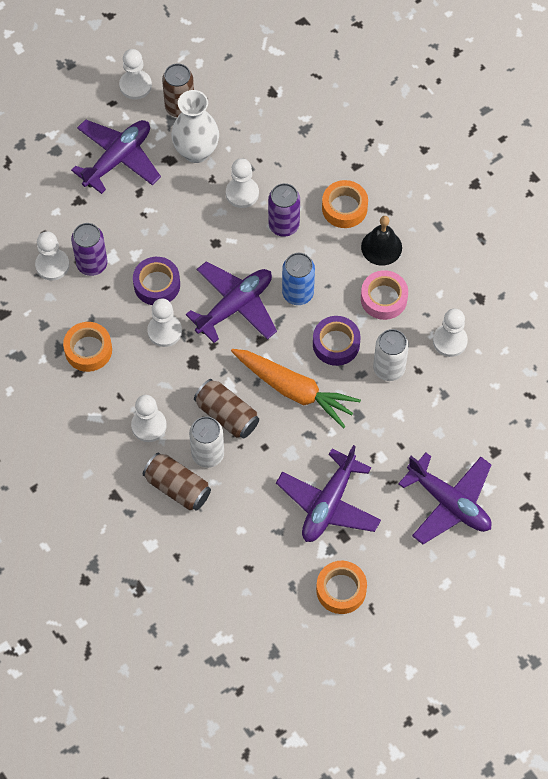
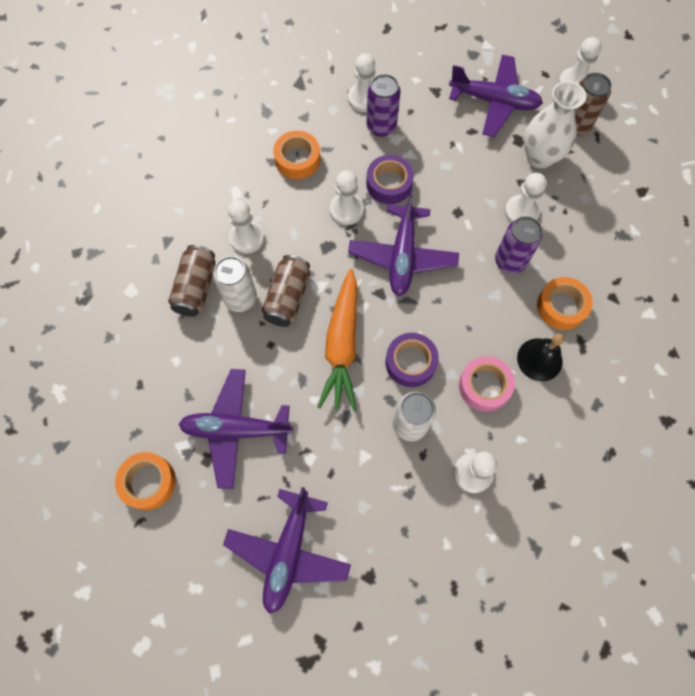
camera: 65 degrees right, 5 degrees up
purple plane [186,261,277,343] -> purple plane turned 75 degrees clockwise [348,190,459,296]
blue can [282,253,315,305] -> none

